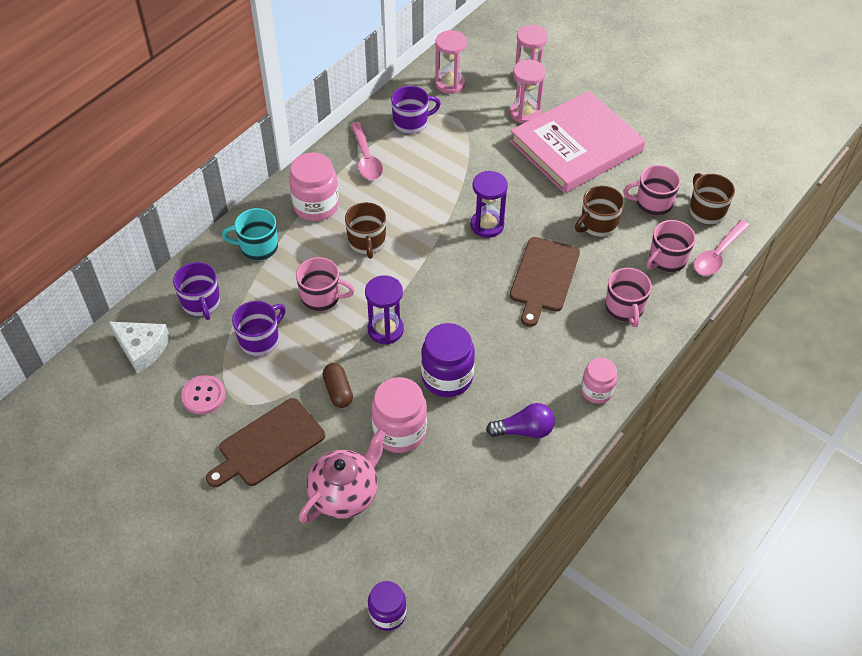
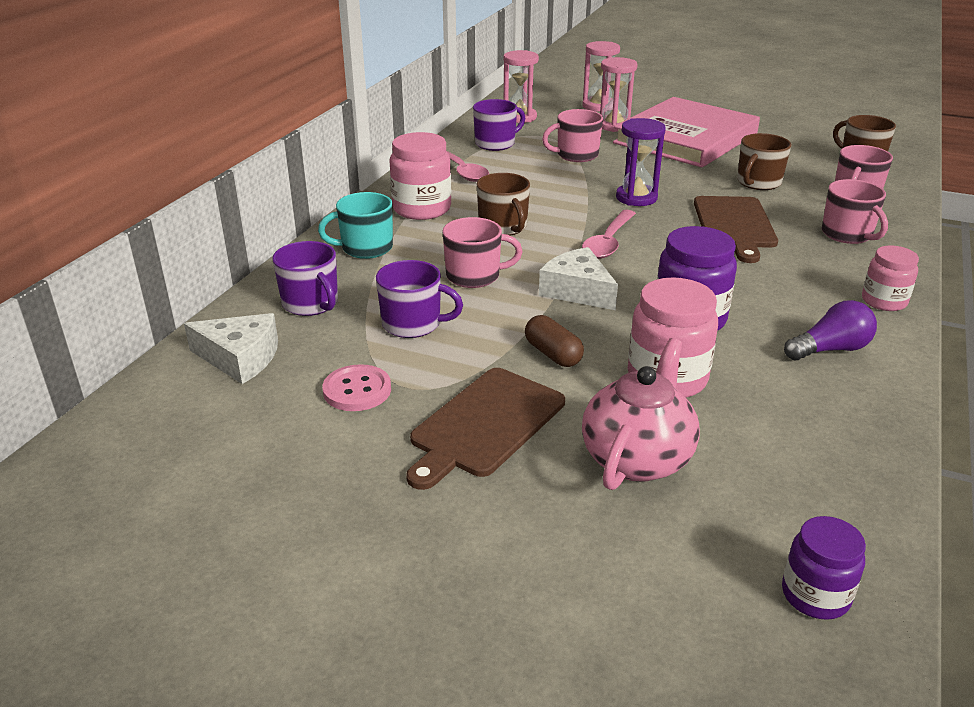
camera: 15 degrees left, 20 degrees down
purple mug [232,301,285,356] -> purple mug turned 75 degrees clockwise [376,260,463,338]
purple hourglass [365,275,404,344] -> white cheese [539,247,618,310]
pink mug [623,165,681,216] -> pink mug moved to [542,109,603,162]
pink spoon [694,220,750,275] -> pink spoon moved to [582,210,636,259]

